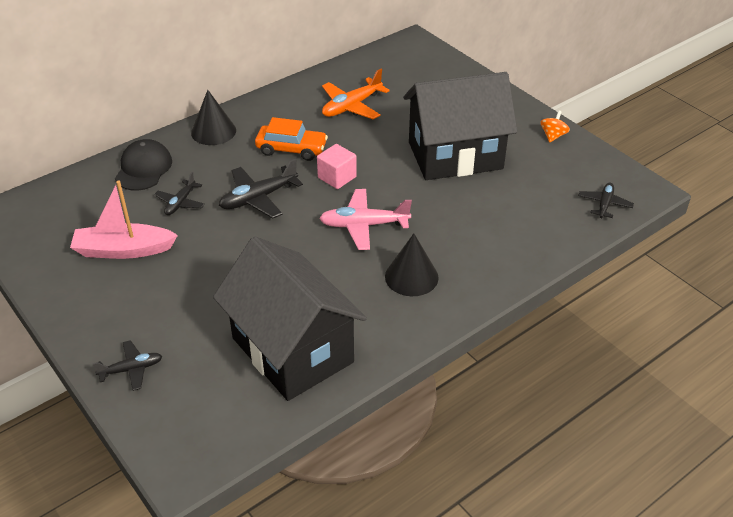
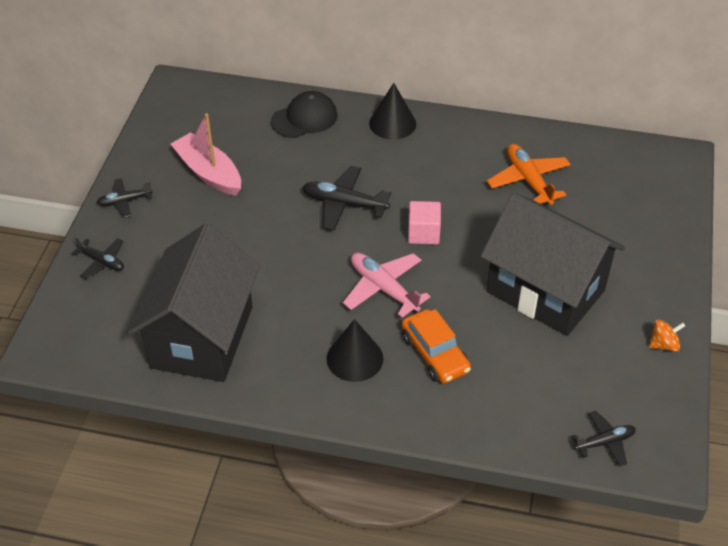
camera: 50 degrees right, 5 degrees up
black plane [154,172,205,215] -> black plane moved to [97,178,153,218]
orange car [255,117,328,161] -> orange car moved to [402,309,471,383]
orange plane [322,69,390,119] -> orange plane turned 60 degrees clockwise [487,144,571,205]

